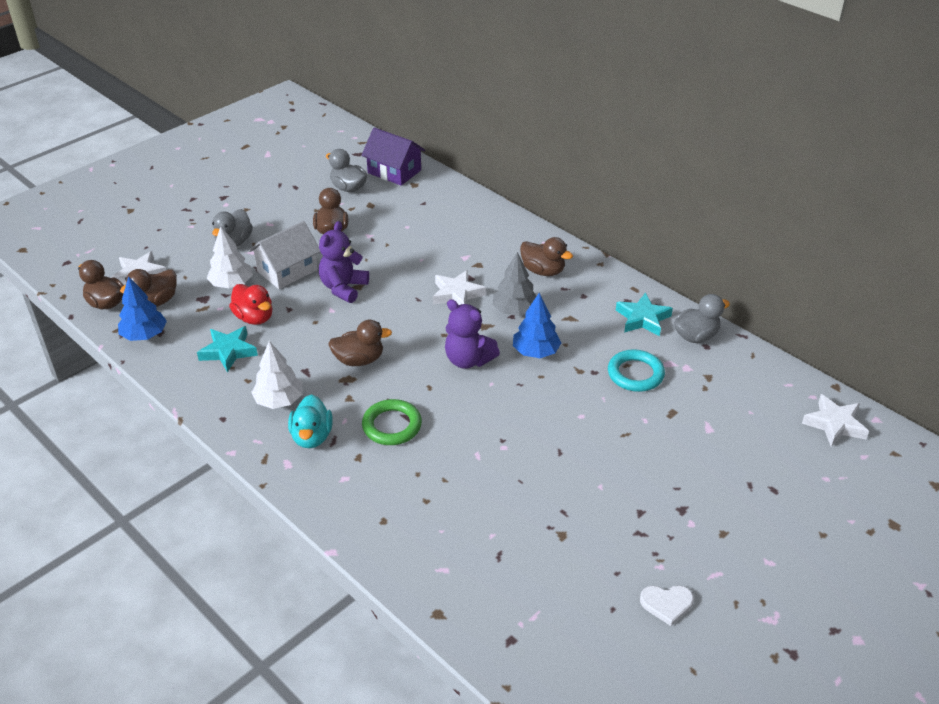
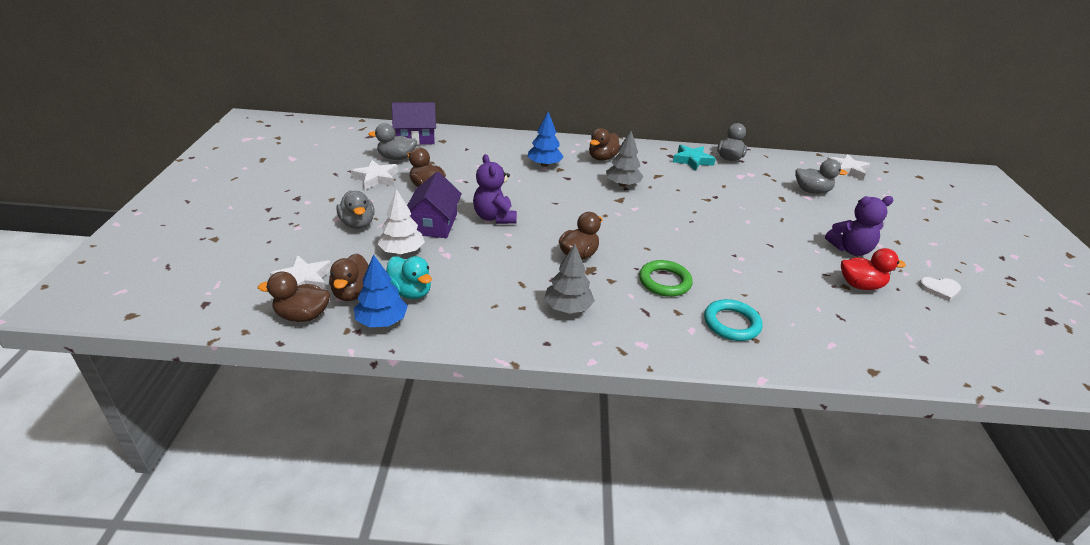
camera: 45 degrees left, 5 degrees down
turquoise star [197,326,258,373] -> none
red duck [229,284,272,325] -> red duck moved to [841,248,906,290]
white house [249,221,320,289] -> purple house [407,172,462,238]
white tree [251,341,303,409] -> grey tree [544,244,595,314]
turquoise duck [288,394,333,448] -> turquoise duck moved to [386,256,432,299]
white star [433,270,486,305] -> white star moved to [351,160,398,190]
purple teddy bear [445,299,500,369] -> purple teddy bear moved to [825,196,893,256]
blue tree [513,293,561,358] -> blue tree moved to [528,112,564,167]
brown duck [520,237,573,276] -> brown duck turned 135 degrees clockwise [589,128,620,161]
turquoise ring [608,349,665,392] -> turquoise ring moved to [704,299,763,341]
white heart [640,585,694,626] -> white heart turned 45 degrees clockwise [919,277,961,301]
none -> grey duck [795,159,847,194]

